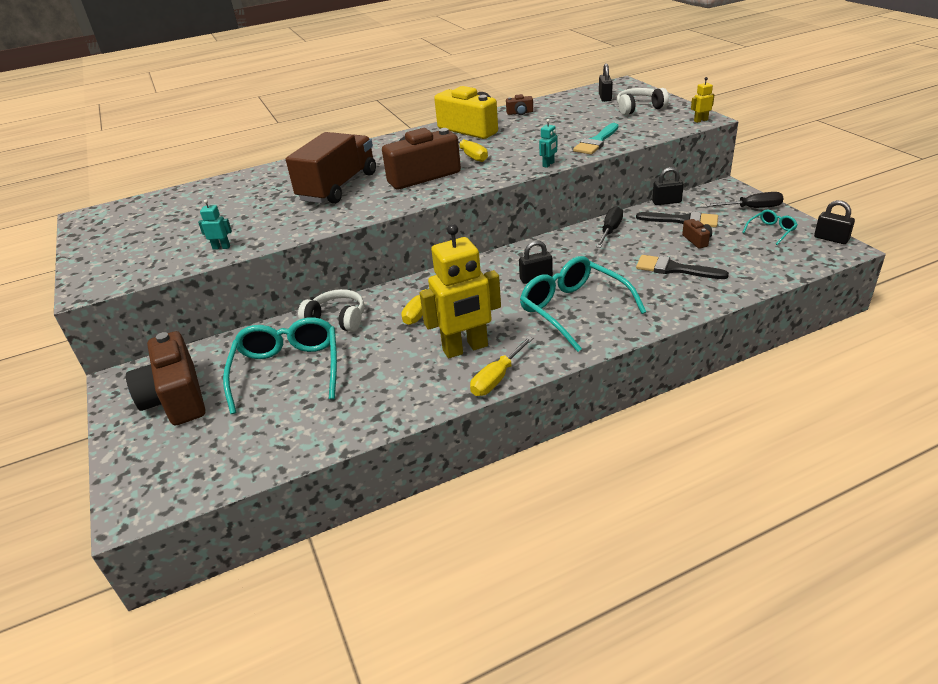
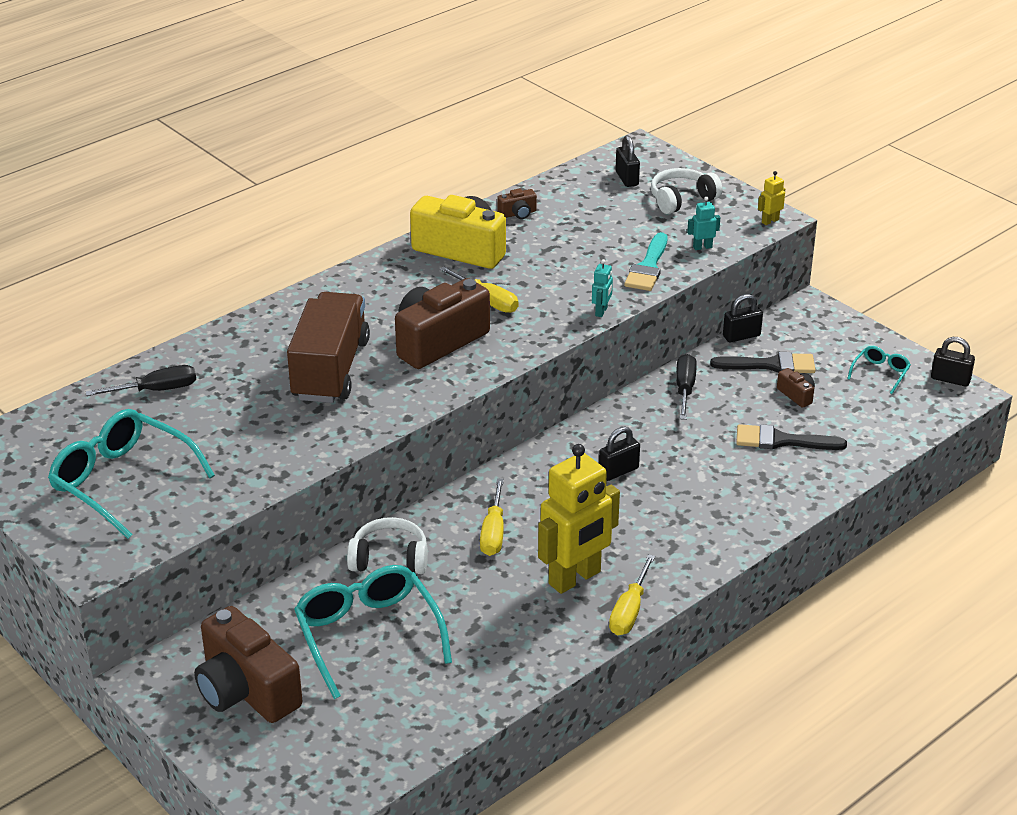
camera: 20 degrees left, 0 degrees up
turquoise robot [198,200,232,250] -> turquoise robot moved to [687,196,720,250]
turquoise glasses [520,256,646,352] -> turquoise glasses moved to [48,409,215,539]
black screwdriver [706,192,784,208] -> black screwdriver moved to [86,365,196,396]

